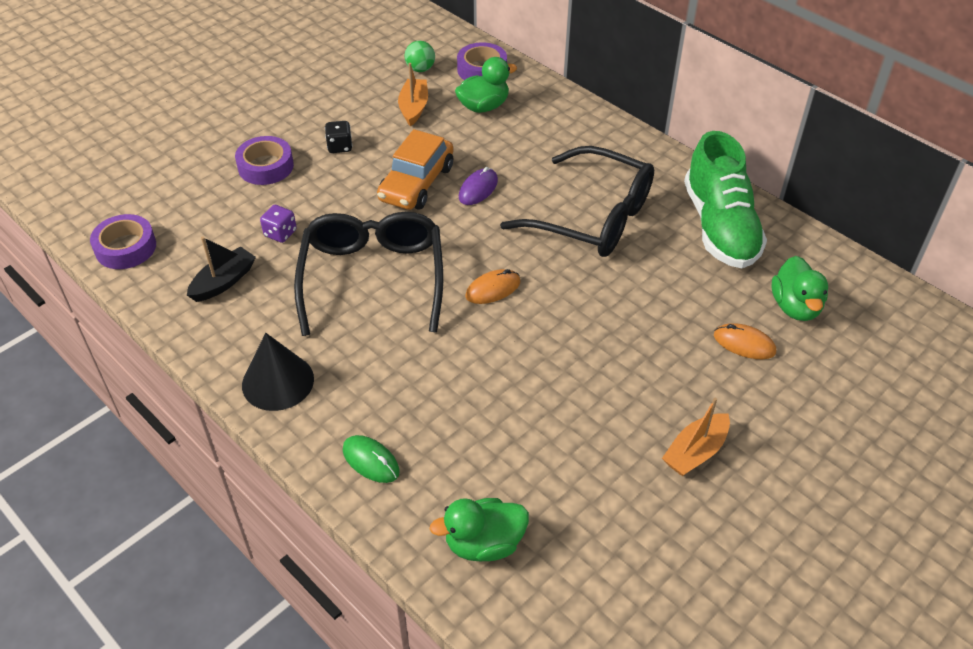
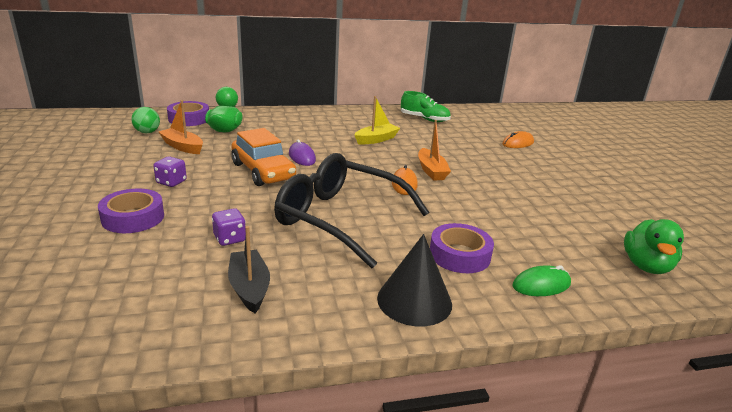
camera: 60 degrees left, 20 degrees down
purple tape [90,214,156,269] -> purple tape moved to [430,223,494,273]
black dice [325,121,352,153] -> purple dice [154,156,187,187]
black glasses [500,146,654,257] -> yellow boat [355,96,400,144]
orange boat [662,398,730,476] -> orange boat moved to [418,120,451,181]
green shoe [684,131,767,268] -> green shoe [401,91,451,122], size x0.57
green duck [771,256,828,321] -> none

